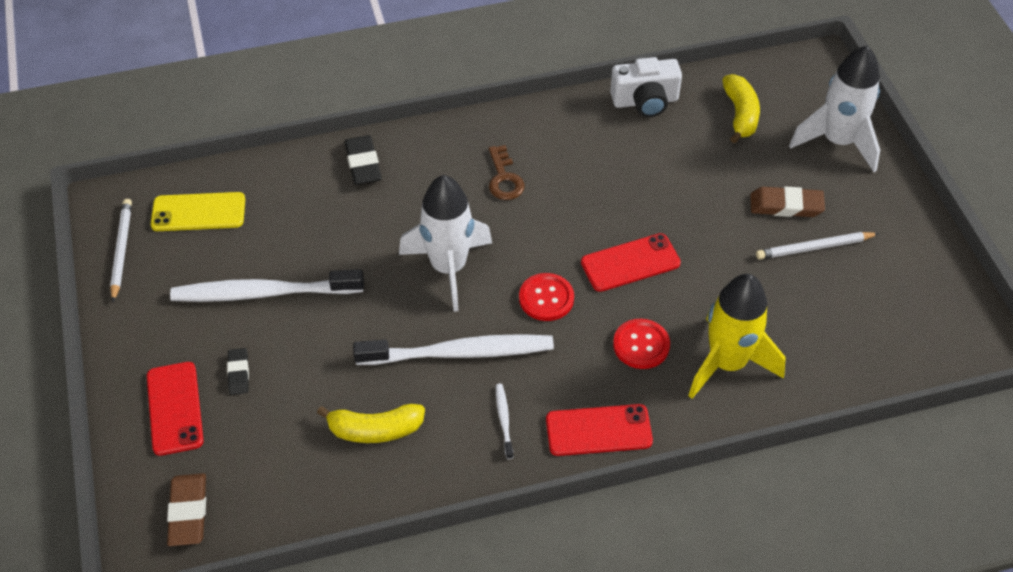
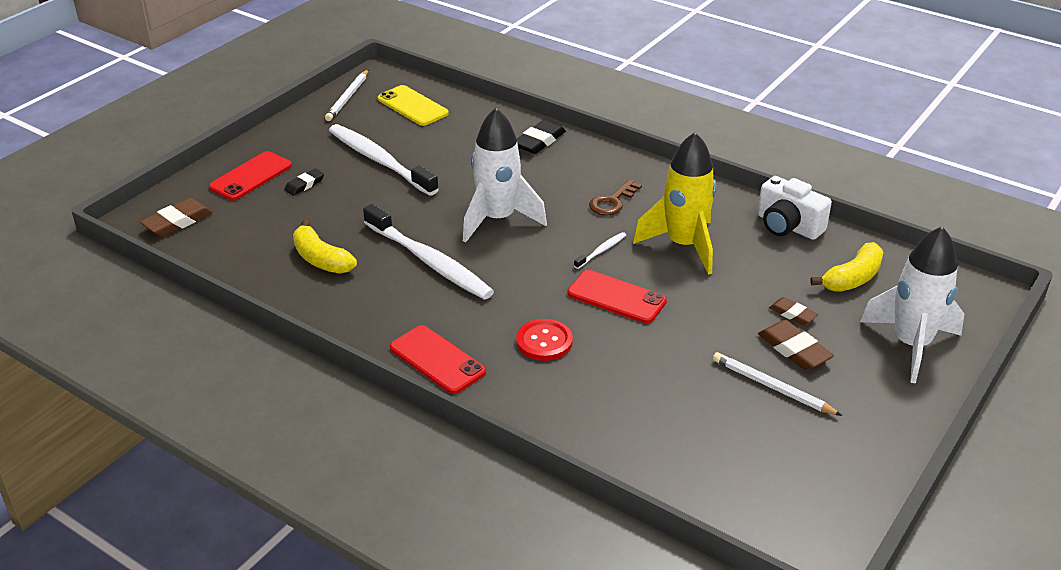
camera: 50 degrees right, 15 degrees down
white pencil [110,199,132,302] -> white pencil turned 150 degrees clockwise [325,69,369,121]
white toothbrush [496,384,514,459] -> white toothbrush moved to [574,232,626,269]
red button [519,273,574,321] -> none
yellow rocket [688,274,786,399] -> yellow rocket moved to [633,132,717,275]
none -> brown eraser [769,297,819,325]

